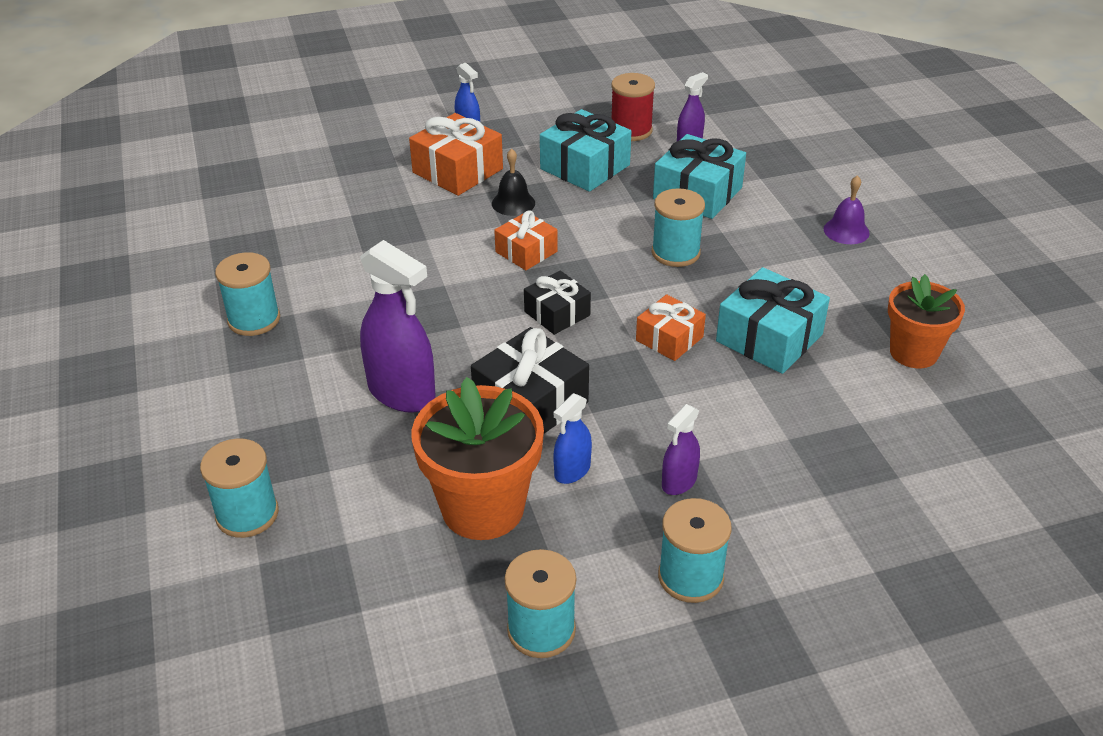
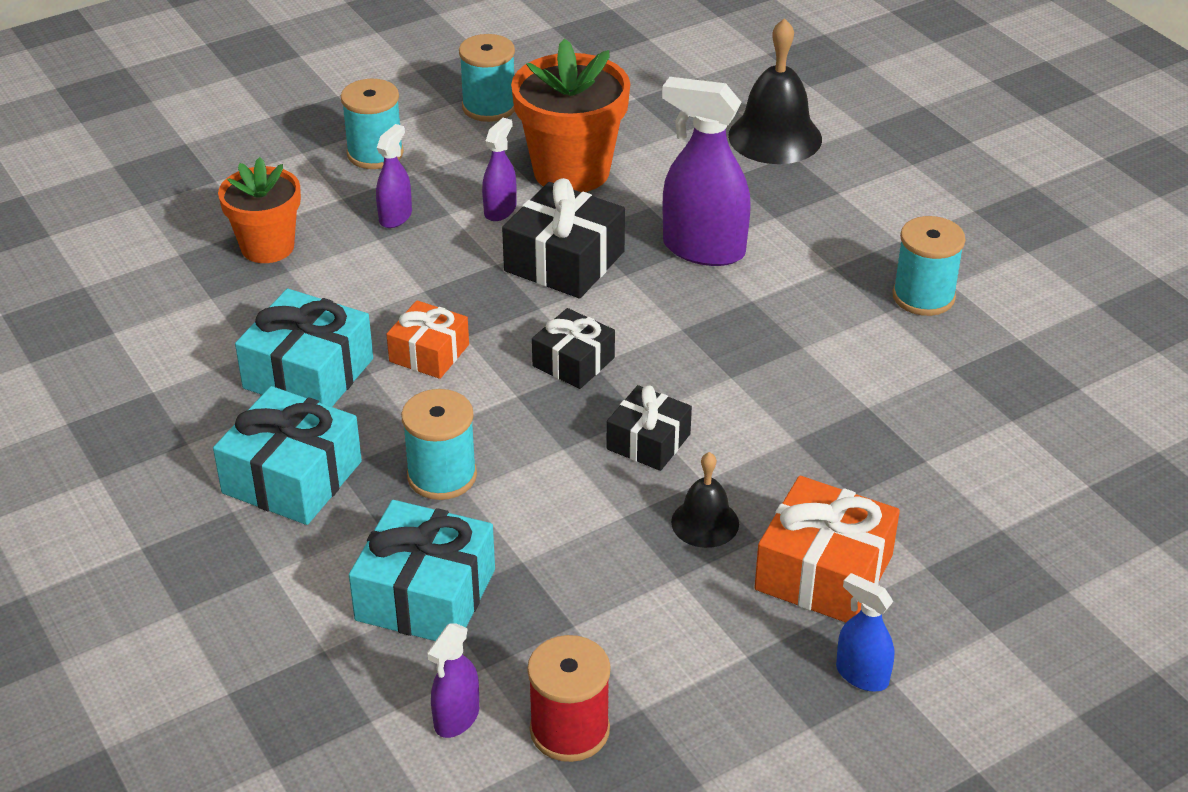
camera: 165 degrees right, 0 degrees up
turquoise spool [200,438,279,538] -> black bell [728,18,822,164]
orange gift [494,210,558,270] -> black gift [607,385,692,471]
turquoise gift [540,109,631,192] -> turquoise gift moved to [213,386,362,525]
blue spray bottle [553,393,592,484] -> purple spray bottle [482,118,517,221]
purple bell [824,175,870,244] -> none
orange flower pot [888,274,965,368] -> orange flower pot moved to [218,157,301,263]

